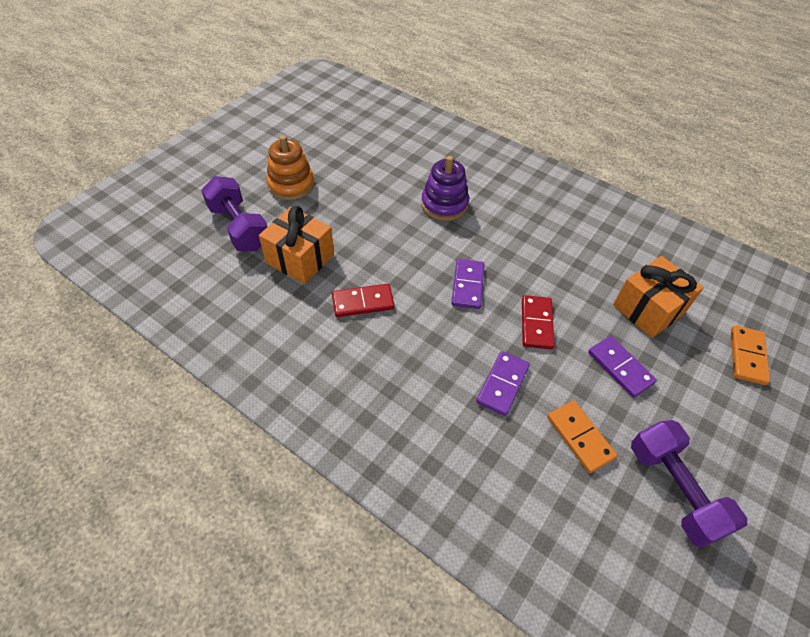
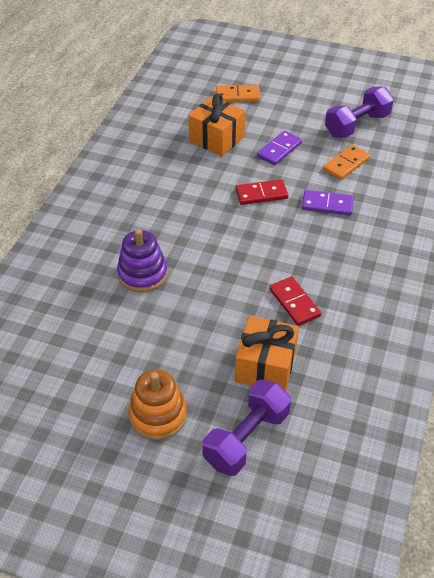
camera: 105 degrees left, 5 degrees down
purple domino [451,259,484,309] -> none

